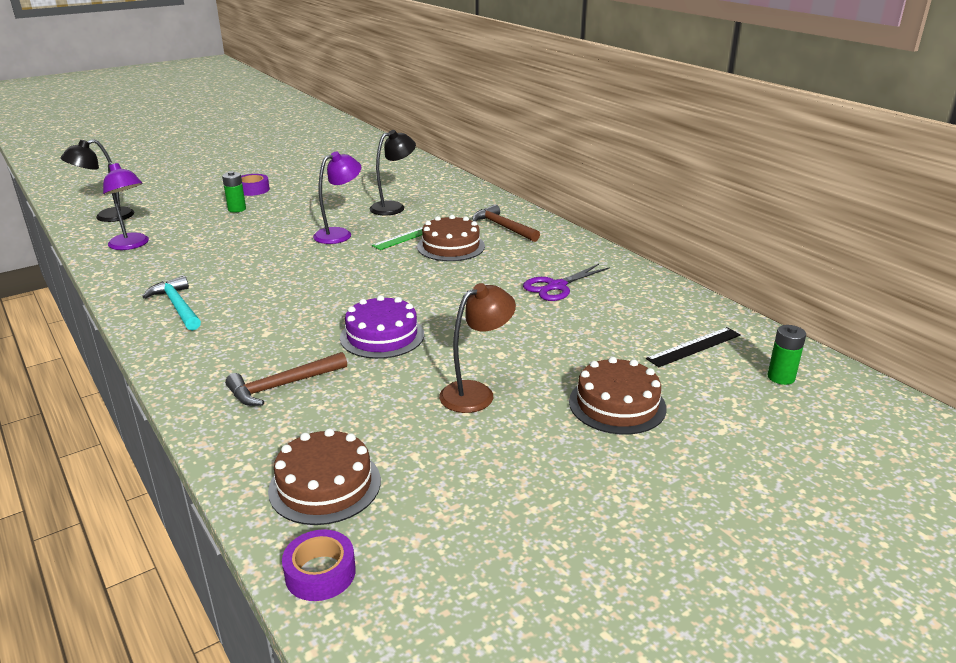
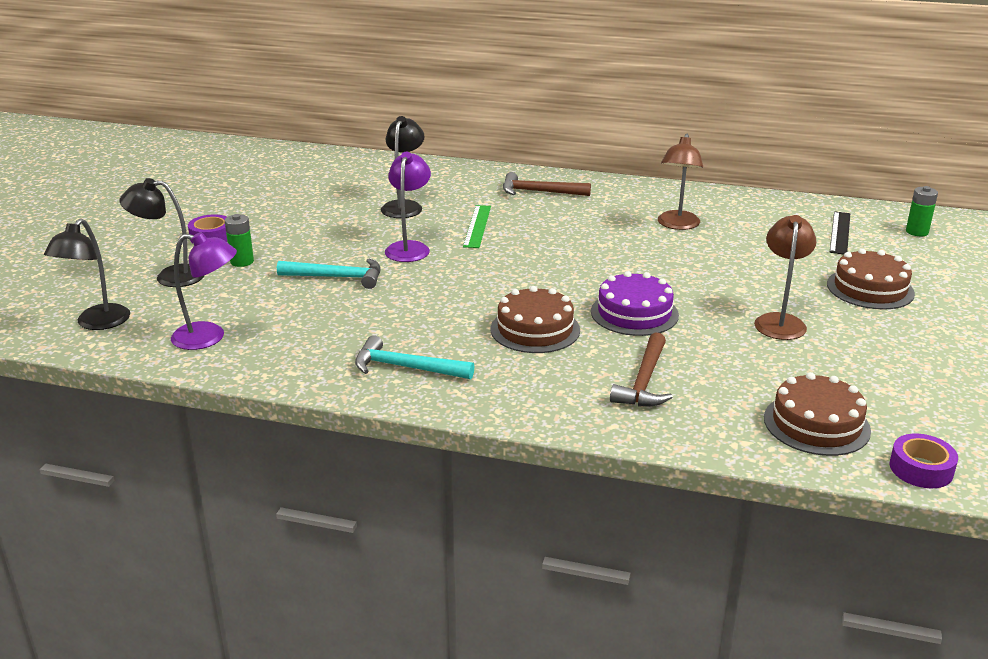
camera: 40 degrees left, 0 degrees up
brown cake [417,215,485,261] -> brown cake moved to [490,286,580,353]
purple scissors [523,264,610,301] -> brown lamp [658,134,703,230]
none -> black lamp [119,178,205,287]
none -> turquoise hammer [277,259,381,289]

